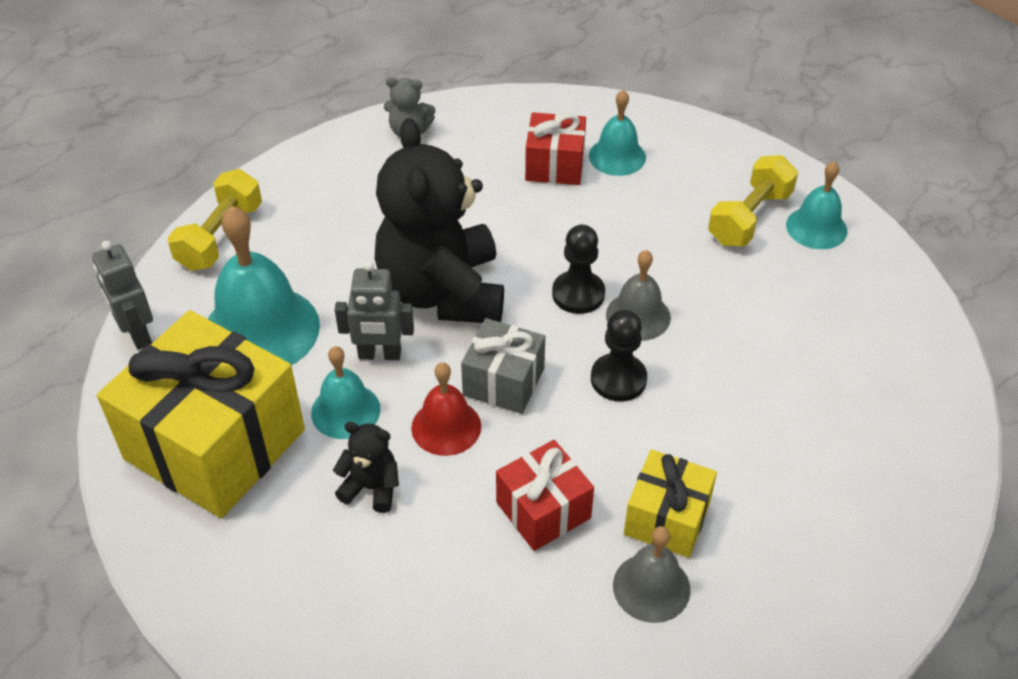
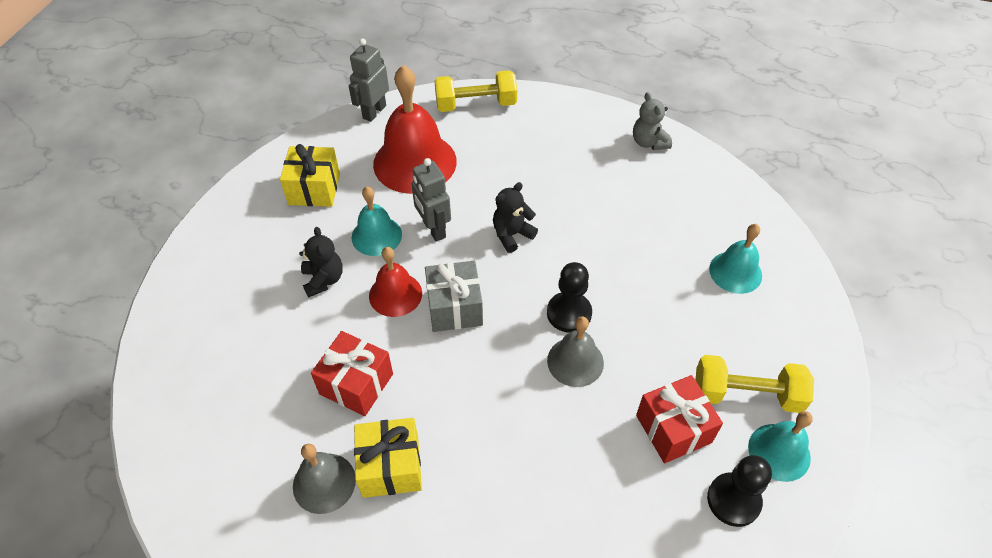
camera: 60 degrees right, 5 degrees up
yellow gift [97,310,305,518] -> yellow gift [280,144,340,207], size x0.51
turquoise bell [208,206,320,365] -> red bell [373,65,457,194]
black teddy bear [374,118,504,323] -> black teddy bear [493,182,538,253], size x0.41
red gift [525,112,586,185] -> red gift moved to [636,375,723,463]
black pawn [591,310,647,402] -> black pawn moved to [707,455,772,527]

